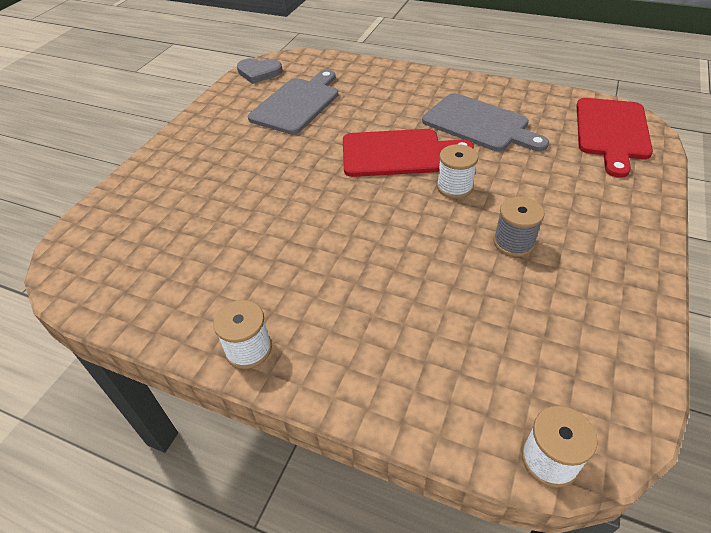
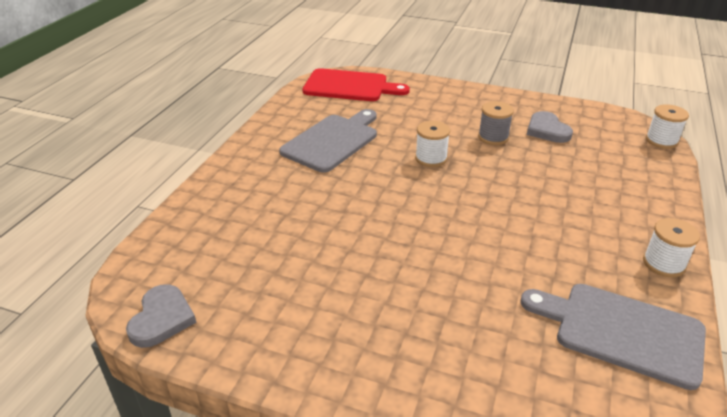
camera: 95 degrees left, 10 degrees down
grey cutting board [248,70,338,134] -> grey cutting board moved to [520,284,706,390]
red cutting board [343,129,474,177] -> none
none -> grey heart [527,111,573,143]

